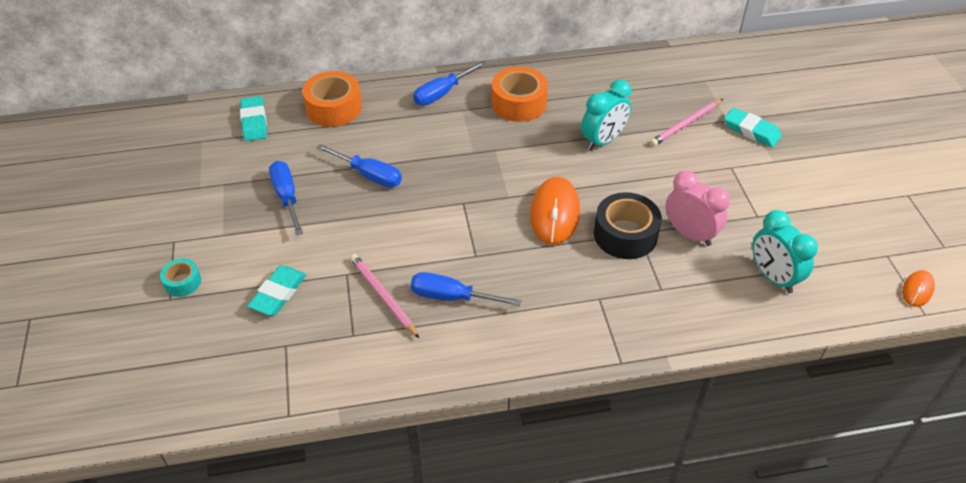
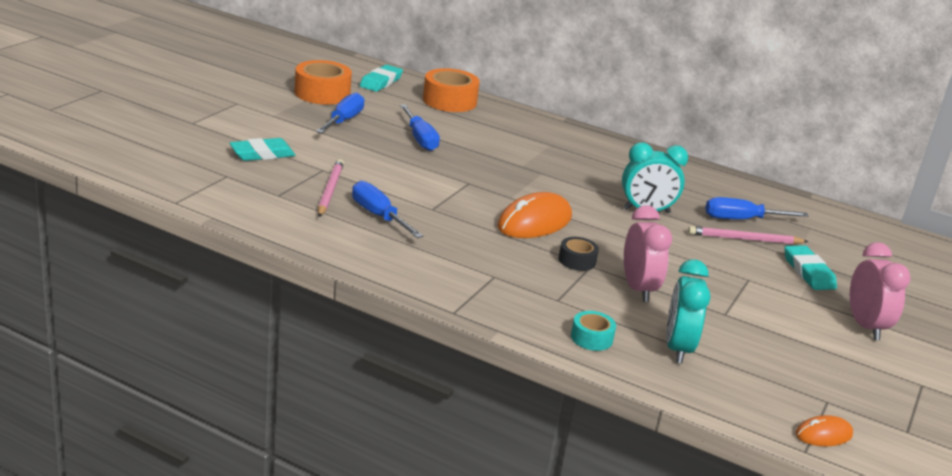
camera: 35 degrees right, 20 degrees down
turquoise tape [160,258,201,297] -> turquoise tape moved to [571,311,616,351]
blue screwdriver [413,60,486,105] -> blue screwdriver moved to [706,197,809,219]
orange tape [492,67,548,122] -> orange tape moved to [295,60,352,105]
black tape [594,192,662,259] -> black tape [558,237,599,271], size x0.54
none -> pink clock [850,242,910,340]

